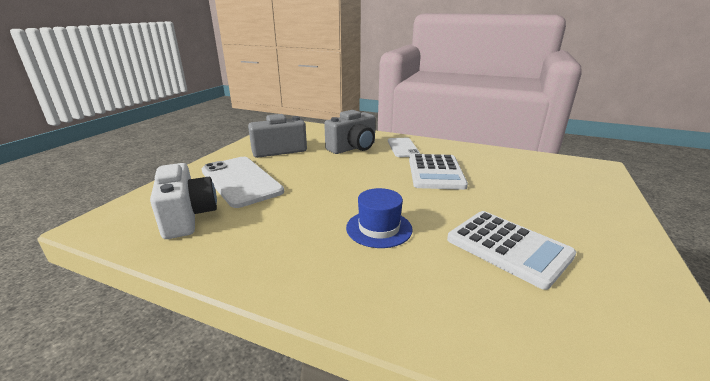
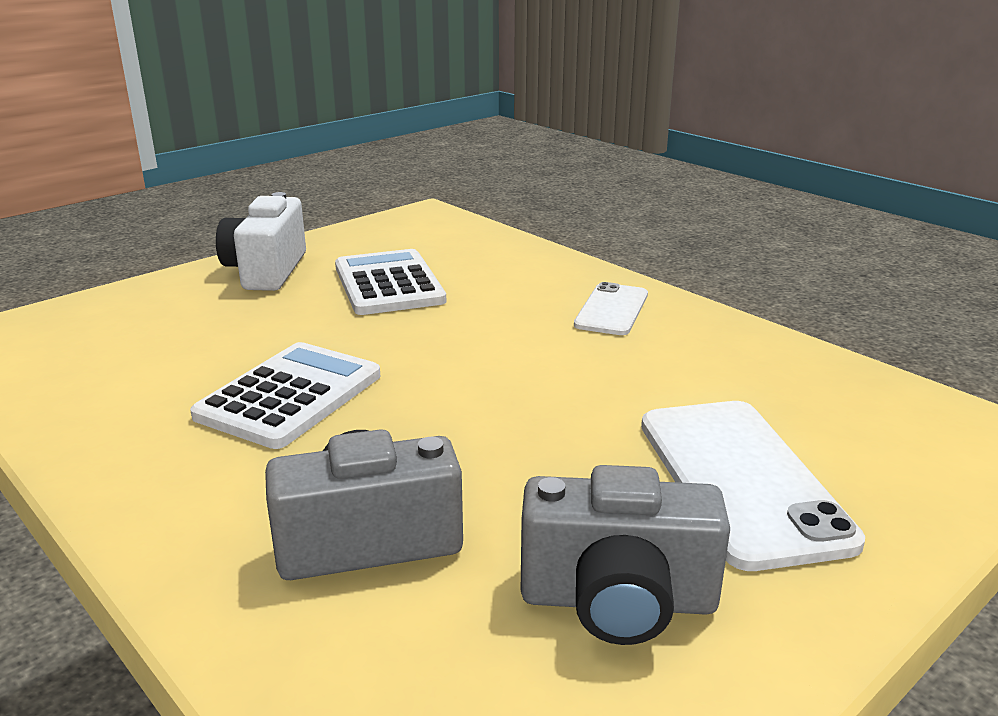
camera: 155 degrees left, 0 degrees up
white camera [150,163,217,239] -> white camera moved to [216,192,306,291]
blue hat [346,188,413,248] -> none
white phone [388,138,420,157] -> white phone moved to [574,282,648,335]

